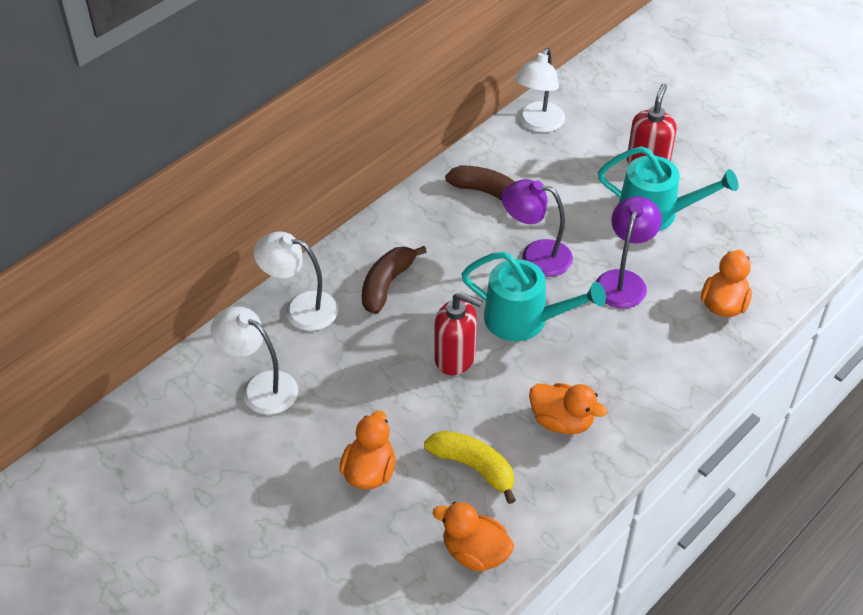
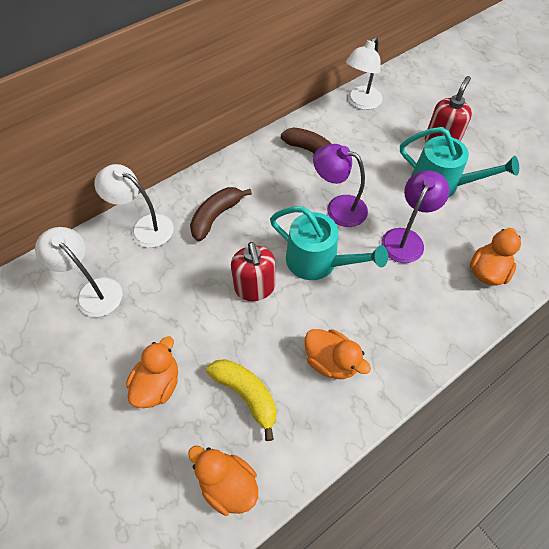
camera: 10 degrees right, 10 degrees up
red soap dispenser [434,292,483,375] -> red soap dispenser turned 45 degrees clockwise [231,242,275,301]

